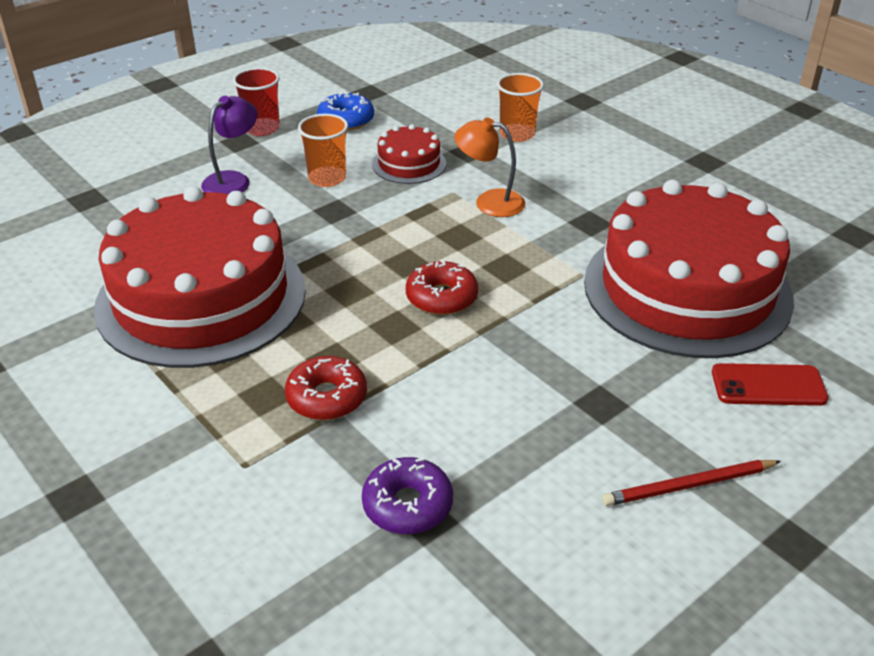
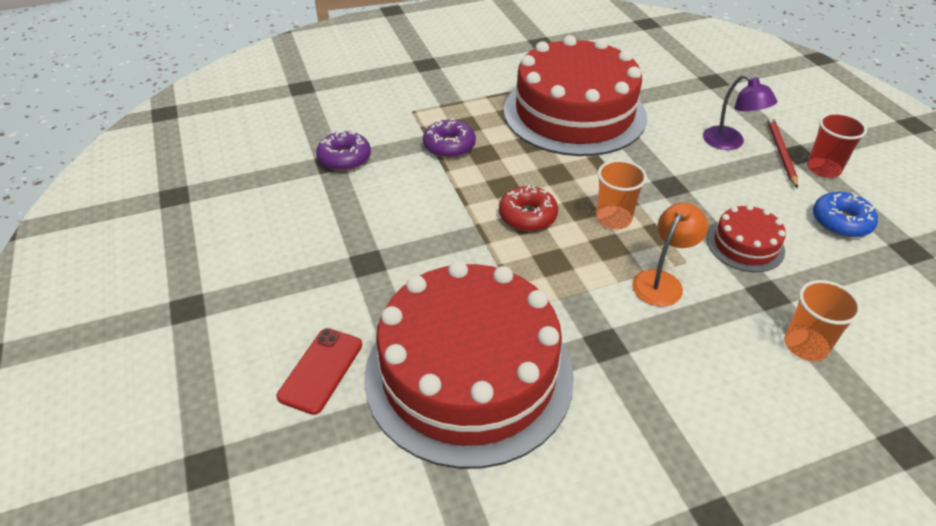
camera: 110 degrees right, 5 degrees up
red donut [285,356,367,420] -> purple donut [423,118,476,158]
orange cup [298,114,348,187] -> orange cup moved to [596,160,647,229]
red pencil [602,460,781,506] -> red pencil moved to [767,116,798,189]

